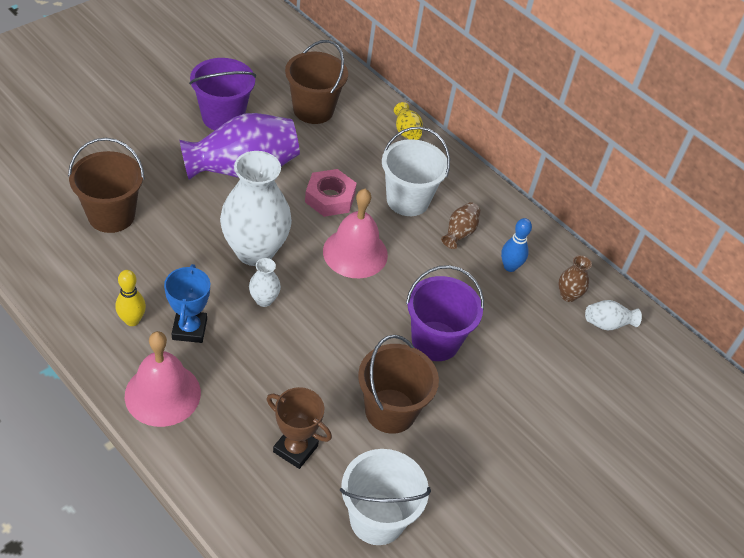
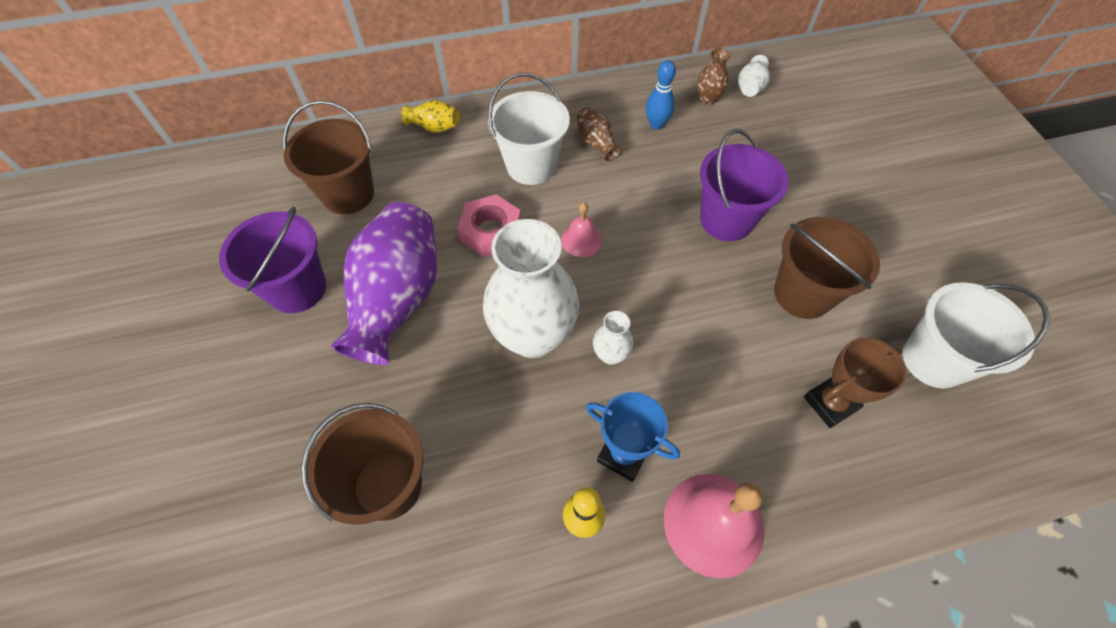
camera: 55 degrees left, 10 degrees up
pink bell [323,189,388,278] -> pink bell [561,202,602,257], size x0.53

